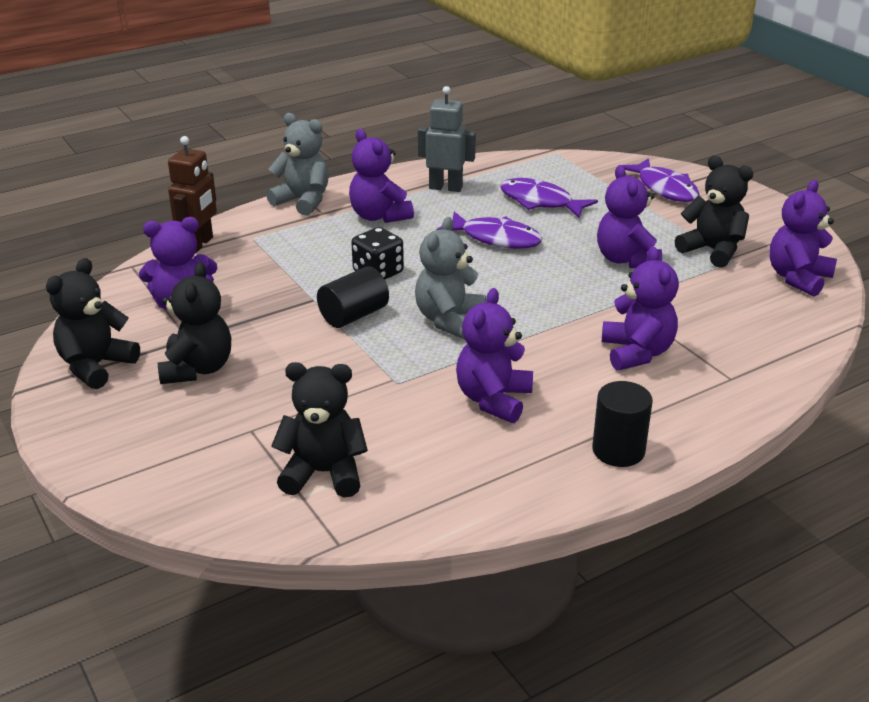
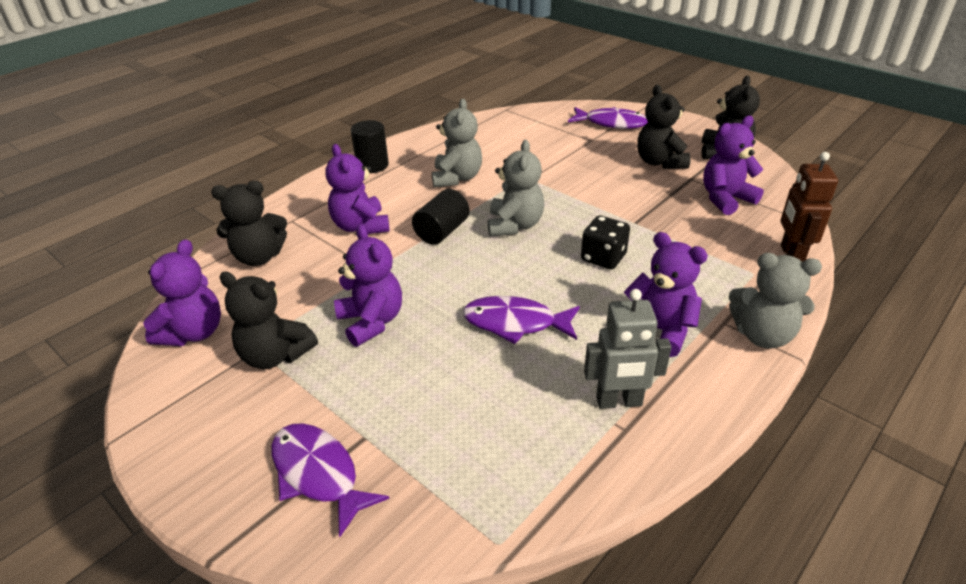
camera: 165 degrees right, 5 degrees up
black teddy bear [271,362,368,498] -> black teddy bear moved to [211,181,287,266]
black cylinder [317,266,389,328] -> black cylinder moved to [412,189,470,245]
purple teddy bear [456,288,533,423] -> grey teddy bear [432,99,482,188]
purple fish [500,178,598,219] -> purple fish moved to [568,107,648,129]

